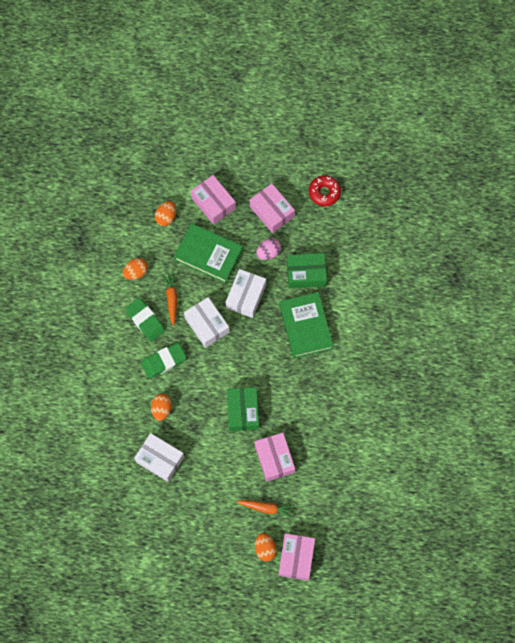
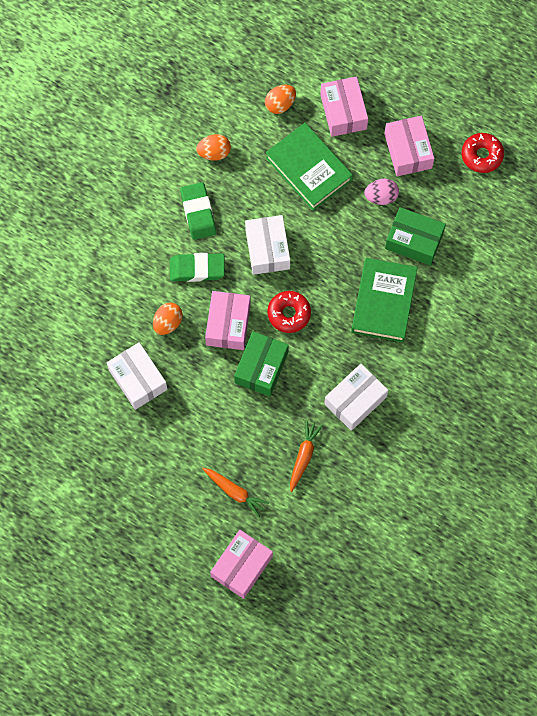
camera: 25 degrees right, 0 degrees up
orange carrot [162,273,177,326] -> orange carrot moved to [290,420,323,492]
white box [226,269,266,318] -> white box moved to [324,364,388,431]
pink box [255,433,295,482] -> pink box moved to [205,291,251,350]
orange egg [255,533,277,562] -> none
none -> red donut [267,291,311,333]

